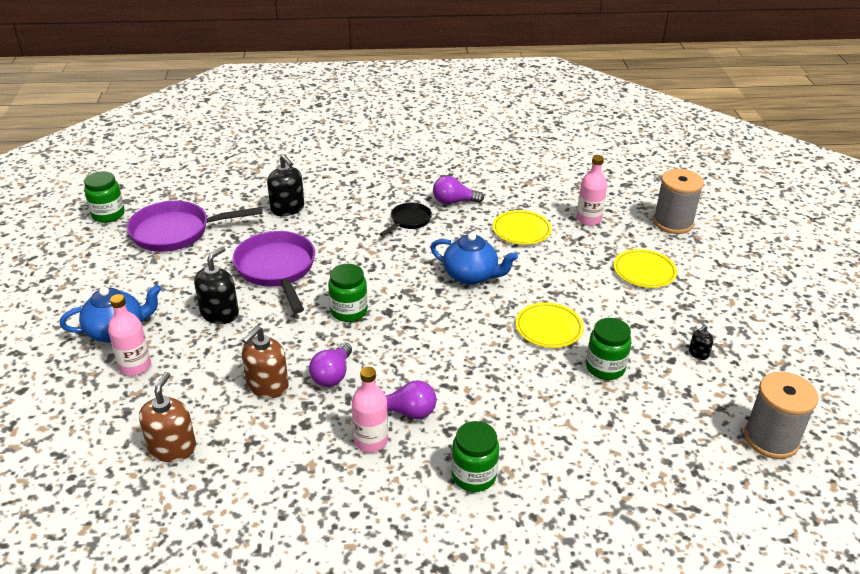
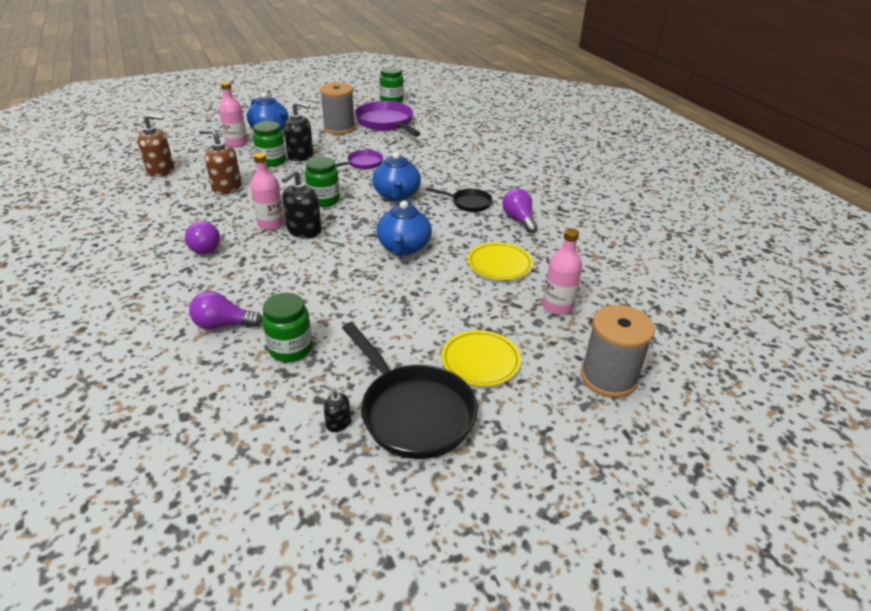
camera: 70 degrees right, 0 degrees up
purple pan [233,231,315,313] -> purple pan [335,150,383,170], size x0.54
black soap dispenser [267,155,304,216] -> black soap dispenser moved to [281,170,322,238]
purple light bulb [309,343,352,387] -> purple light bulb moved to [189,291,262,329]
pink bottle [352,367,388,452] -> pink bottle moved to [251,153,284,230]
green jar [451,421,499,492] -> green jar moved to [253,121,286,167]
yellow plate [515,302,584,348] -> none
grey spool [744,372,819,459] -> grey spool moved to [320,82,356,135]
none -> black pan [342,322,478,459]
none -> blue teapot [372,152,421,201]

